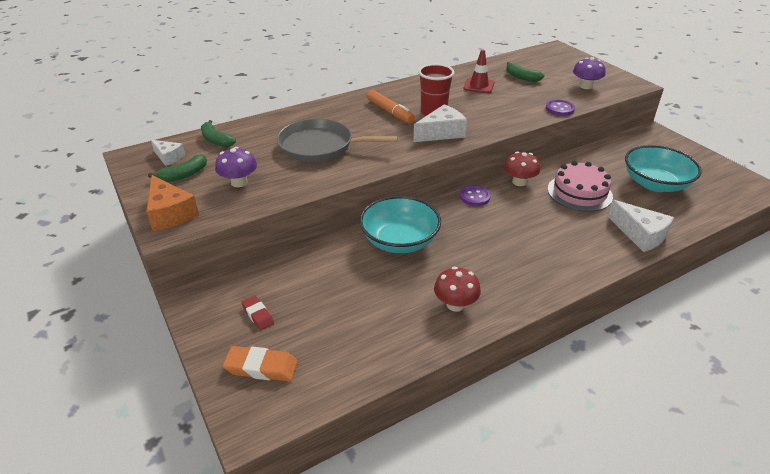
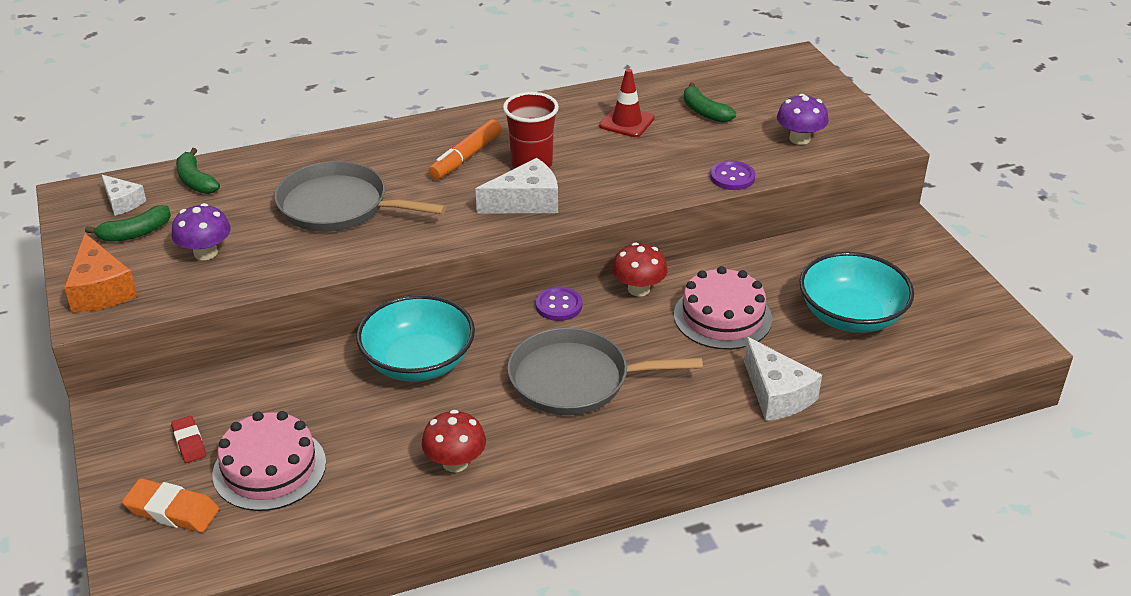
camera: 10 degrees right, 0 degrees up
orange marker [367,90,415,123] -> orange marker turned 60 degrees clockwise [429,119,502,180]
none -> pink cake [212,411,326,511]
none -> grey pan [507,328,703,415]

